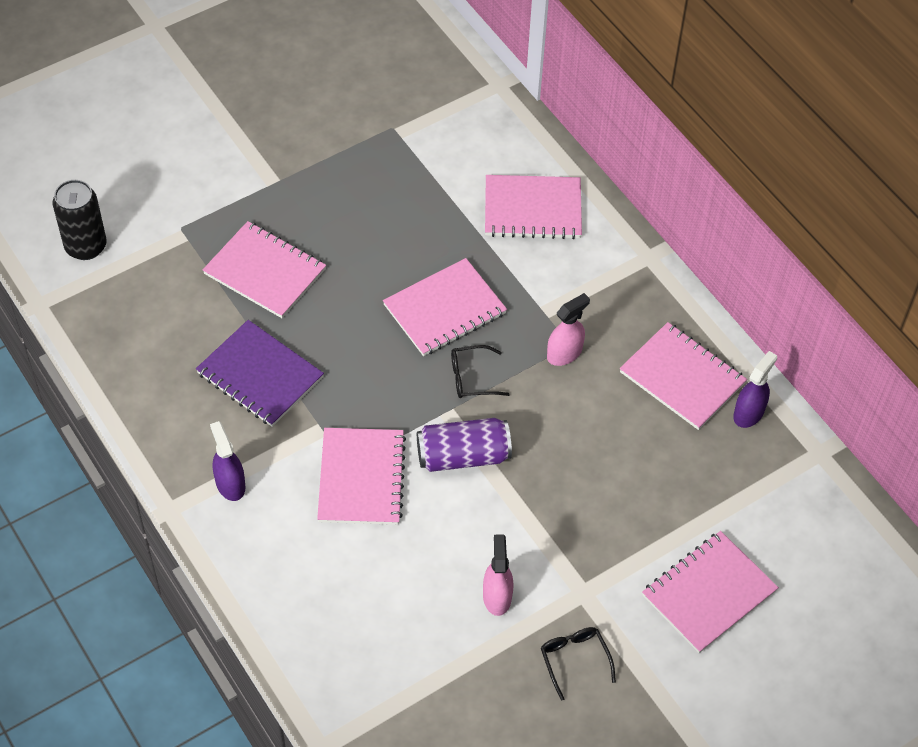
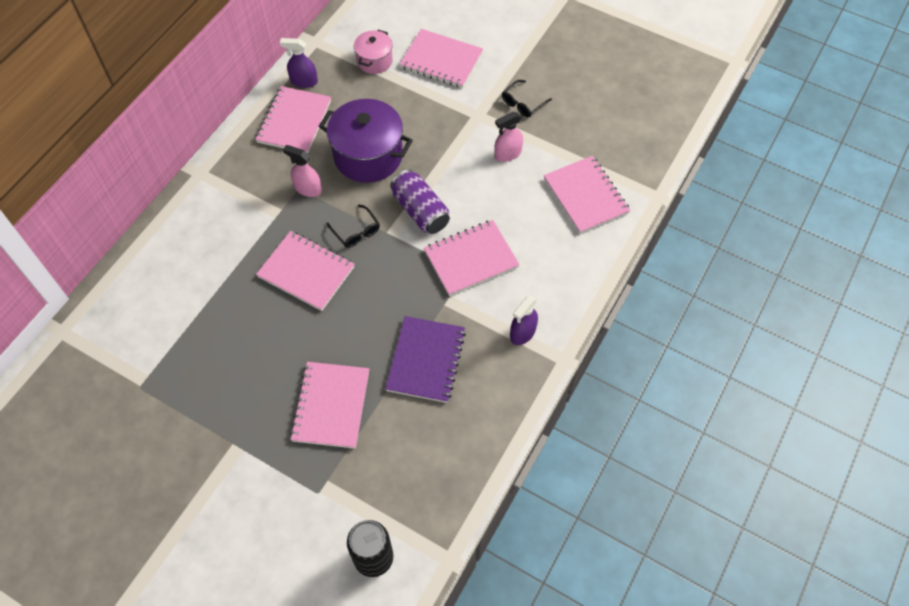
camera: 115 degrees left, 5 degrees up
pink notebook [485,175,582,239] -> pink notebook moved to [544,156,630,234]
none -> purple pot [319,99,413,183]
none -> pink pot [354,30,393,74]

